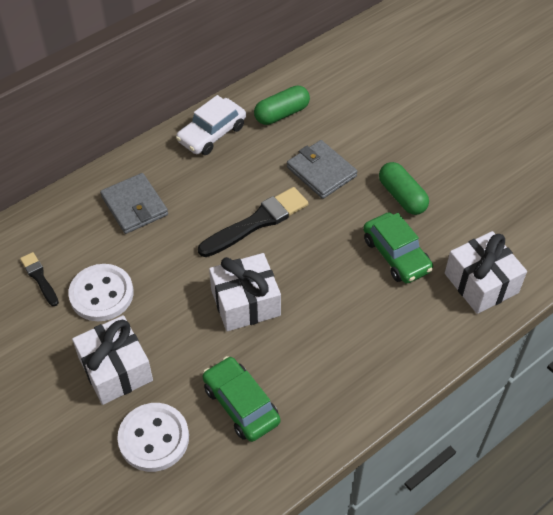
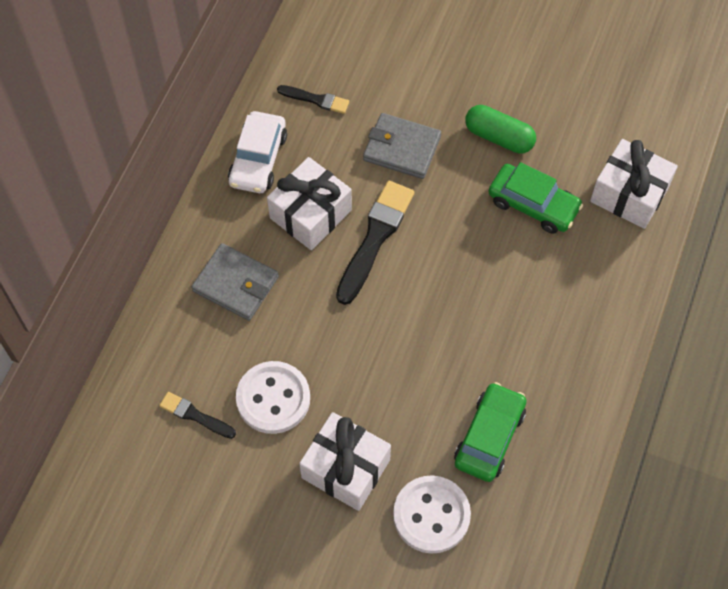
camera: 30 degrees left, 10 degrees up
green car [202,356,280,442] -> green car turned 90 degrees clockwise [454,382,527,482]
white gift [209,253,281,331] -> white gift moved to [267,157,352,250]
green capsule [254,85,310,125] -> black brush [277,85,349,114]

